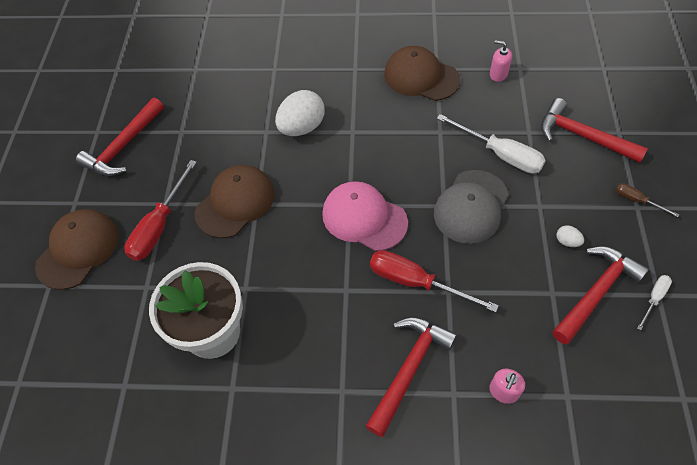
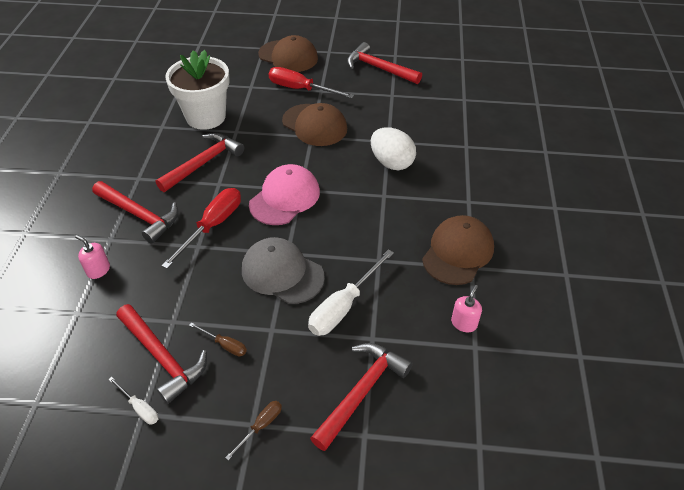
camera: 90 degrees right, 10 degrees down
white egg [557,225,584,247] -> brown screwdriver [189,322,247,356]
none -> red hammer [156,133,244,192]

